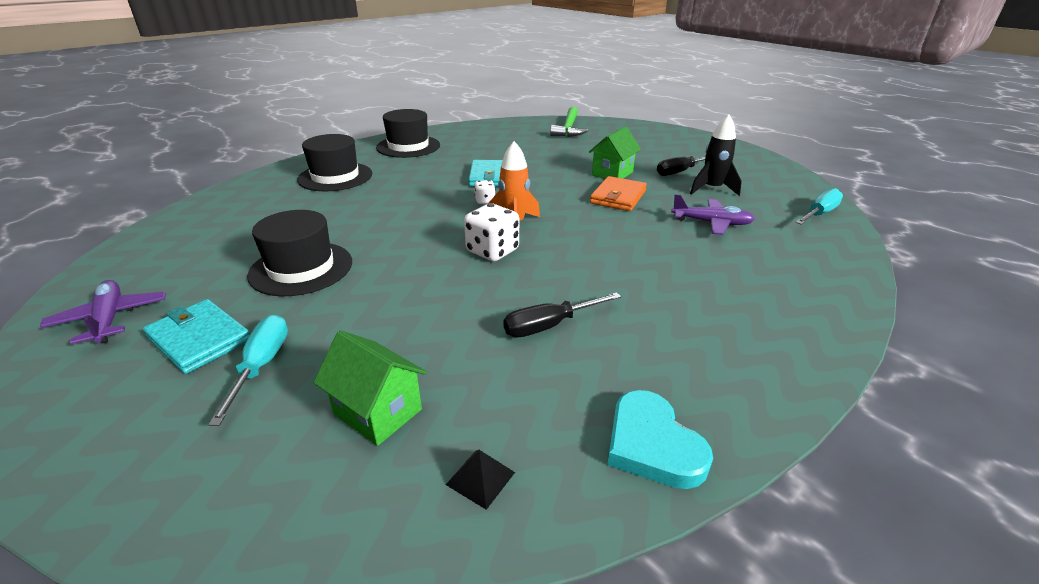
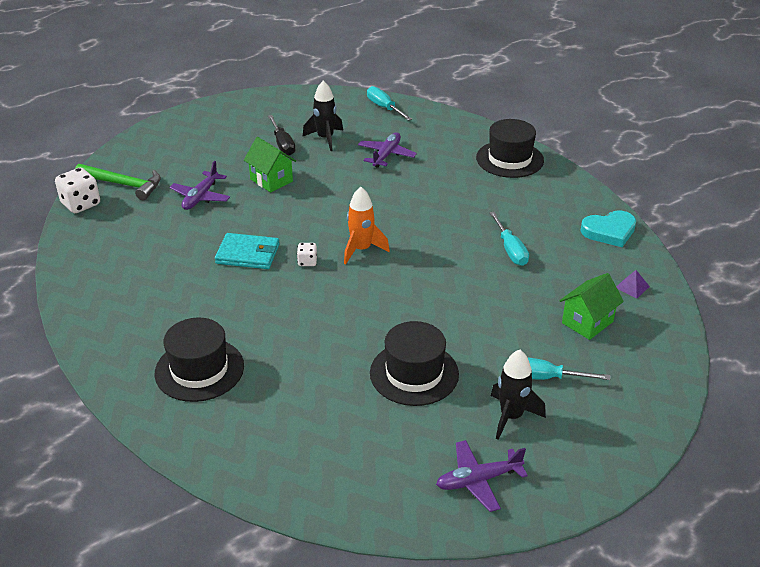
camera: 80 degrees left, 5 degrees up
turquoise wallet [143,299,250,374] -> black rocket [491,350,546,440]
black hat [376,109,440,158] -> black hat moved to [476,119,544,178]
black pyramid [446,450,515,510] -> purple pyramid [616,270,650,299]
white dice [464,203,519,261] -> white dice moved to [55,168,100,213]
black screwdriver [503,292,621,337] -> turquoise screwdriver [489,212,529,266]
orange wallet [590,176,647,211] -> none
none -> purple plane [169,161,230,210]

